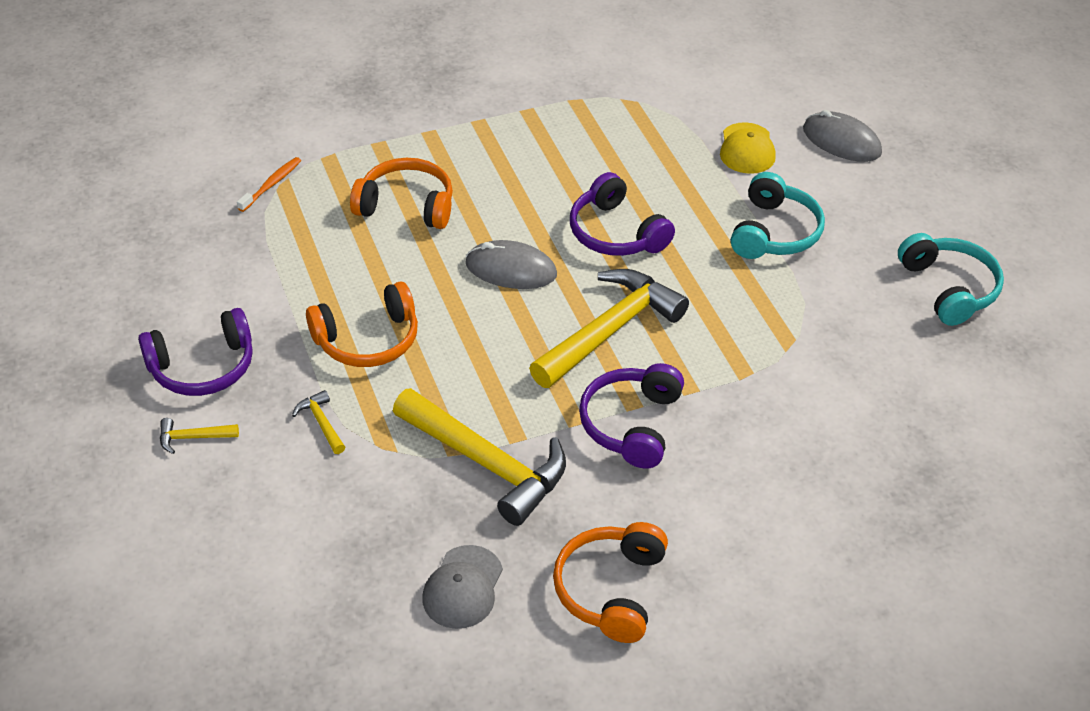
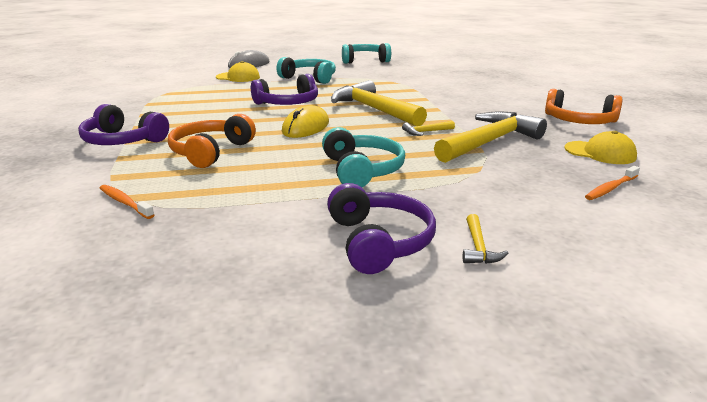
camera: 80 degrees left, 20 degrees down
yellow hammer [292,390,345,454] -> yellow hammer moved to [402,121,455,136]
orange headphones [306,281,418,367] -> turquoise headphones [322,127,405,187]
grey cap [422,545,503,629] -> yellow cap [565,131,637,164]
grey mouse [466,240,557,289] -> yellow mouse [282,105,329,138]
purple headphones [579,363,684,469] -> purple headphones moved to [78,104,169,145]
none -> orange toothbrush [585,166,640,200]

